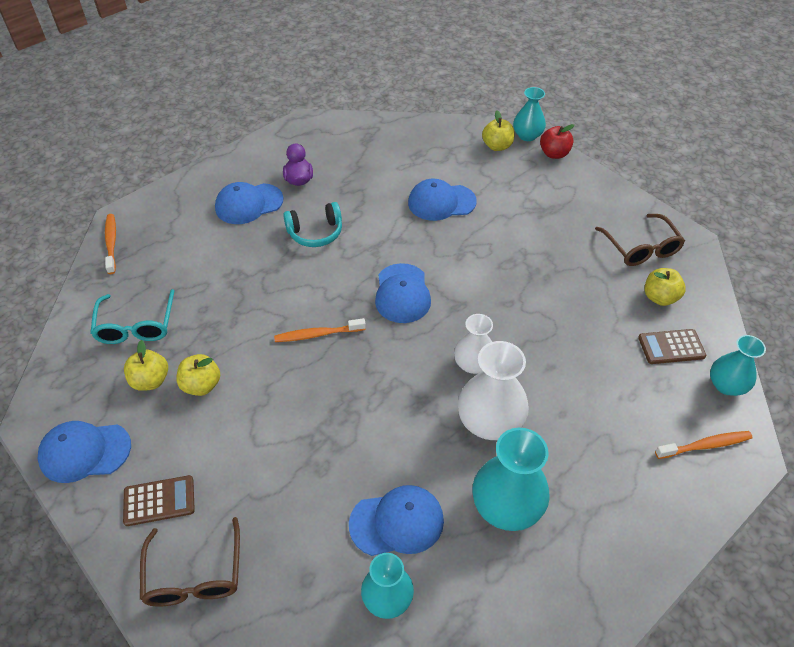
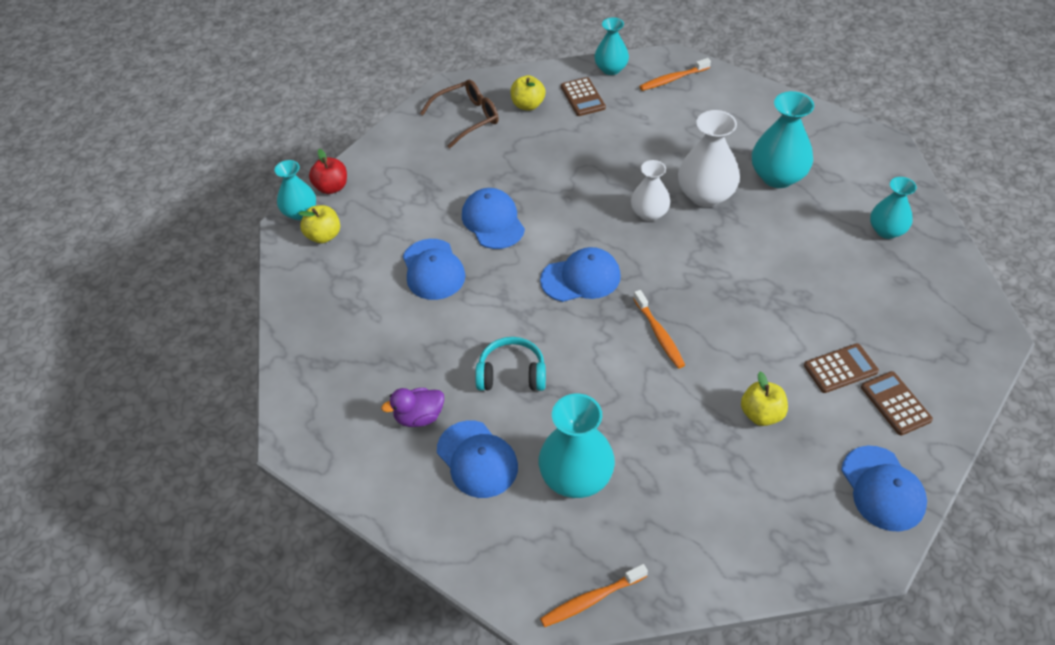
camera: 100 degrees left, 0 degrees up
turquoise glasses [90,289,174,344] -> none
yellow apple [124,340,168,391] -> none
brown glasses [140,517,240,606] -> none
turquoise headphones [283,202,342,247] -> turquoise headphones turned 60 degrees counterclockwise [475,337,546,391]
blue cap [349,485,444,556] -> blue cap moved to [462,188,525,249]
orange toothbrush [655,431,753,459] -> orange toothbrush turned 90 degrees counterclockwise [639,58,711,91]
none -> turquoise vase [539,394,615,498]
none -> brown calculator [804,343,879,393]

